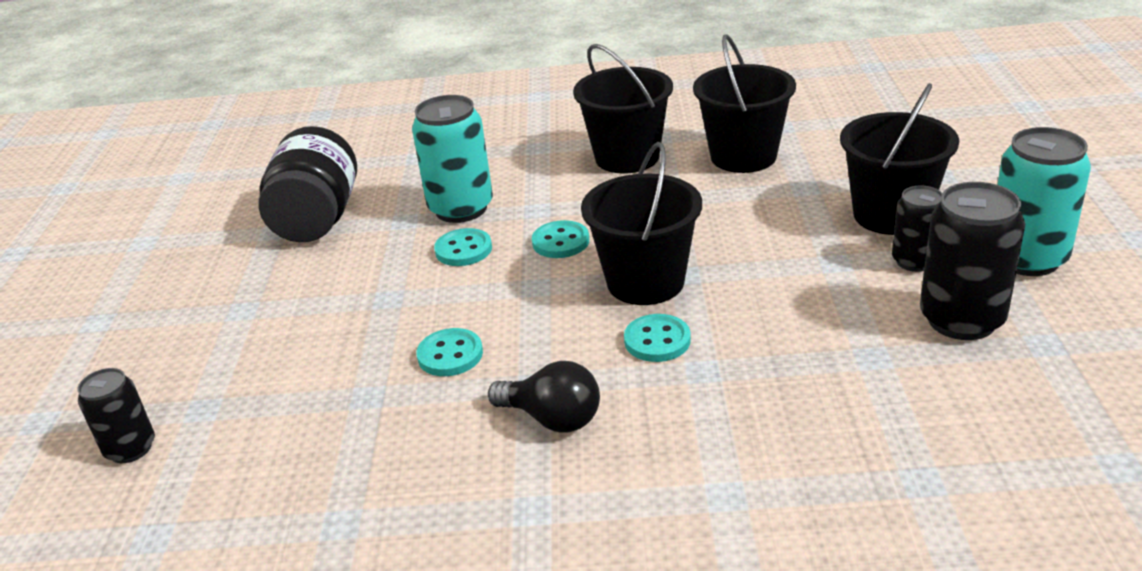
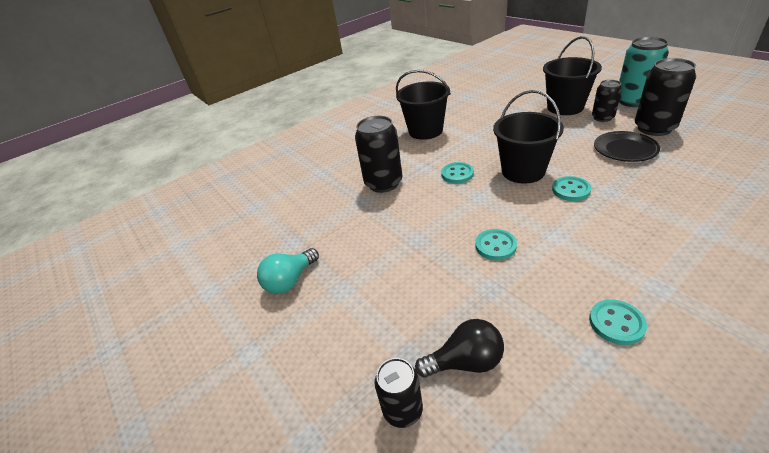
camera: 35 degrees left, 5 degrees up
black jar [258,126,357,242] -> none
turquoise can [412,95,493,223] -> black can [355,116,402,193]
turquoise button [434,228,492,266] -> turquoise button moved to [589,299,647,345]
black light bulb [488,361,600,432] -> black light bulb moved to [415,319,504,378]
black bucket [693,34,796,173] -> none
none -> turquoise light bulb [257,248,319,294]
none -> black plate [594,131,660,162]

